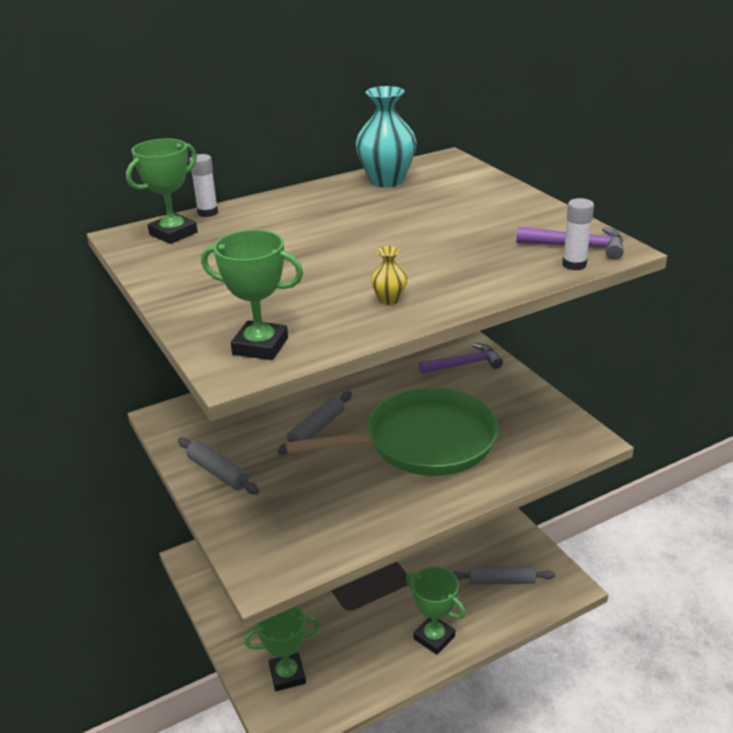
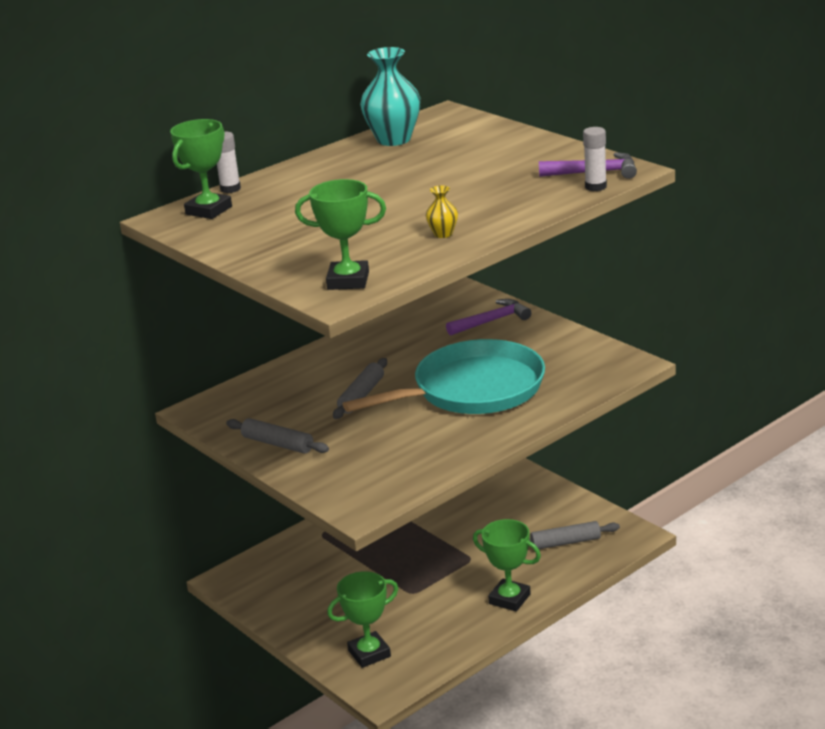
camera: 10 degrees left, 5 degrees down
green pan [286,387,499,476] -> turquoise pan [343,339,545,414]

